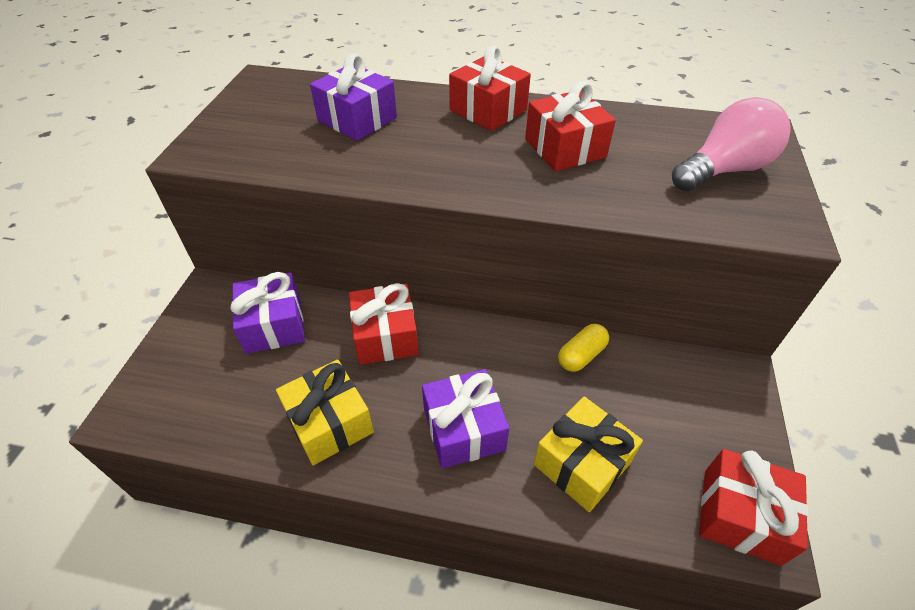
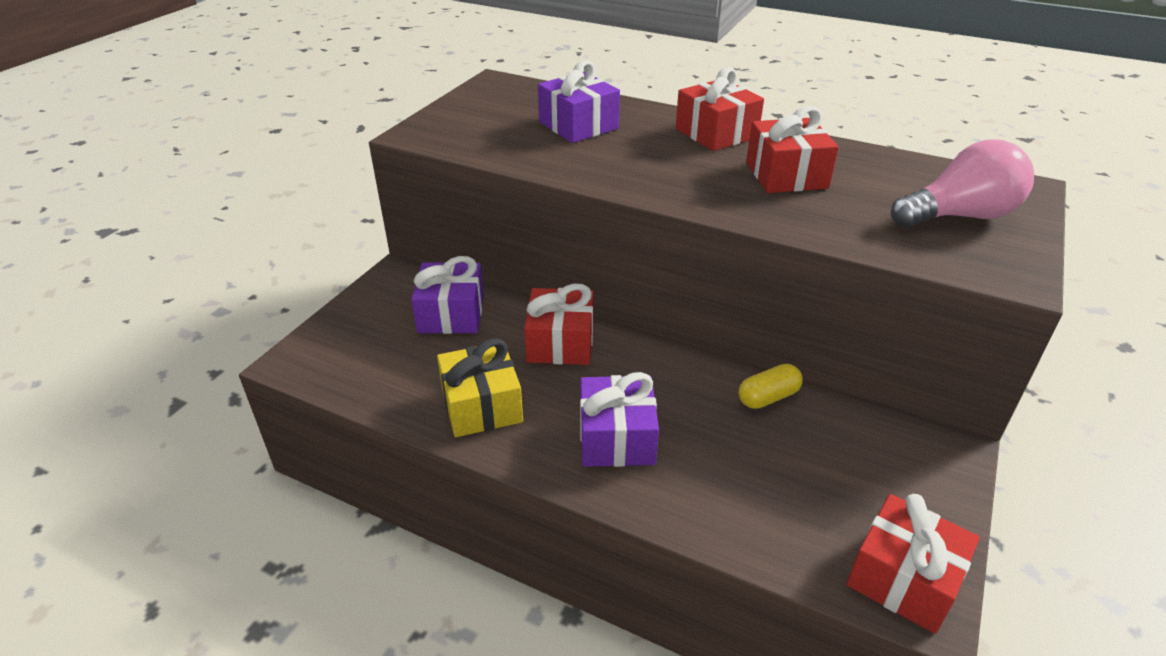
camera: 15 degrees right, 10 degrees down
yellow gift [534,397,643,512] -> none

